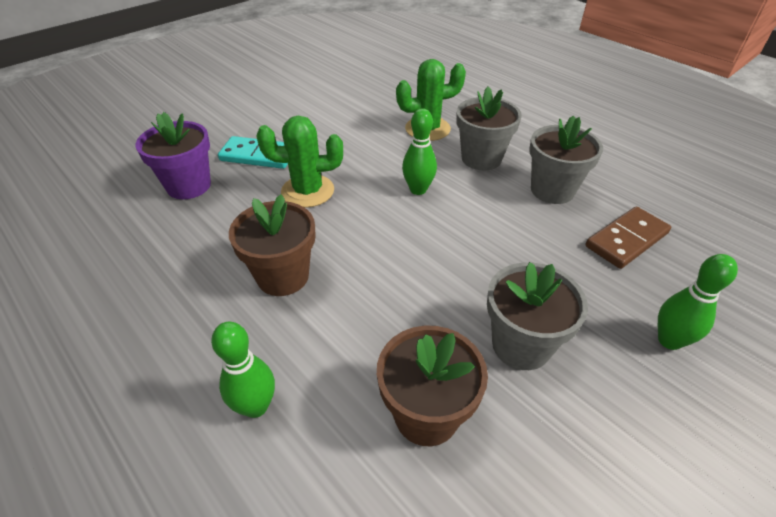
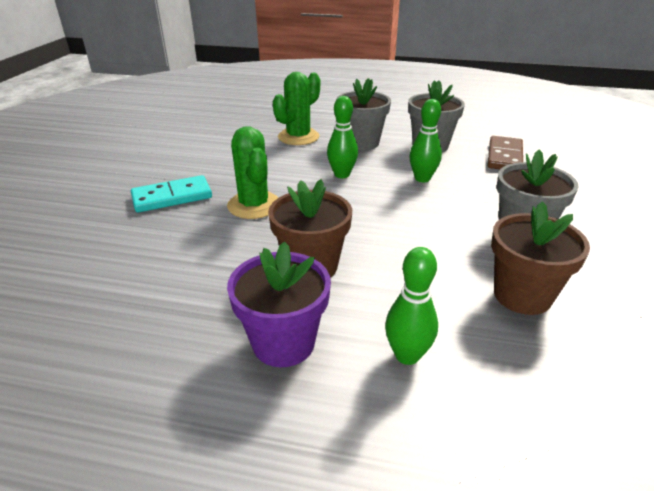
camera: 35 degrees left, 10 degrees down
purple flower pot [135,112,211,199] -> purple flower pot moved to [227,241,331,367]
green cactus [256,116,343,208] -> green cactus turned 75 degrees counterclockwise [227,126,279,219]
green bowling pin [658,254,738,350] -> green bowling pin moved to [409,99,442,182]

